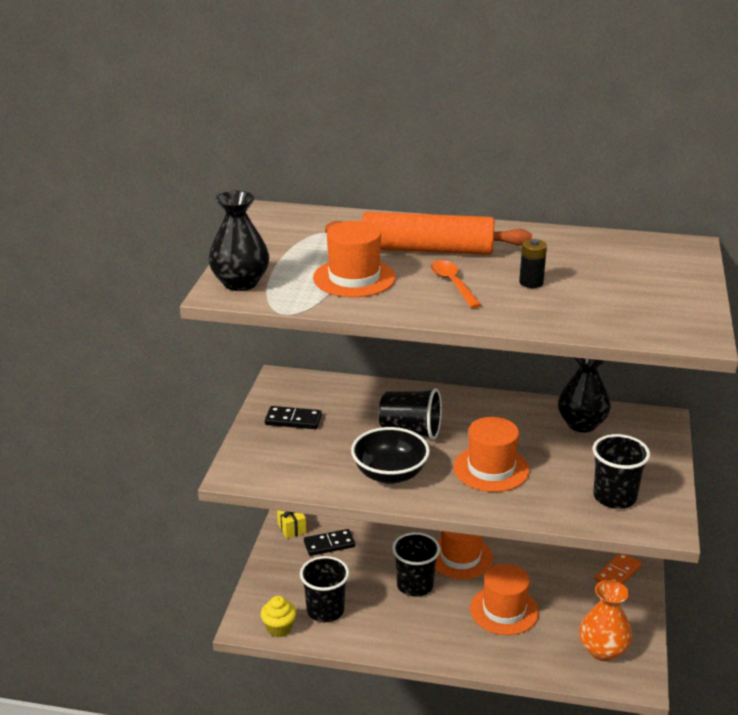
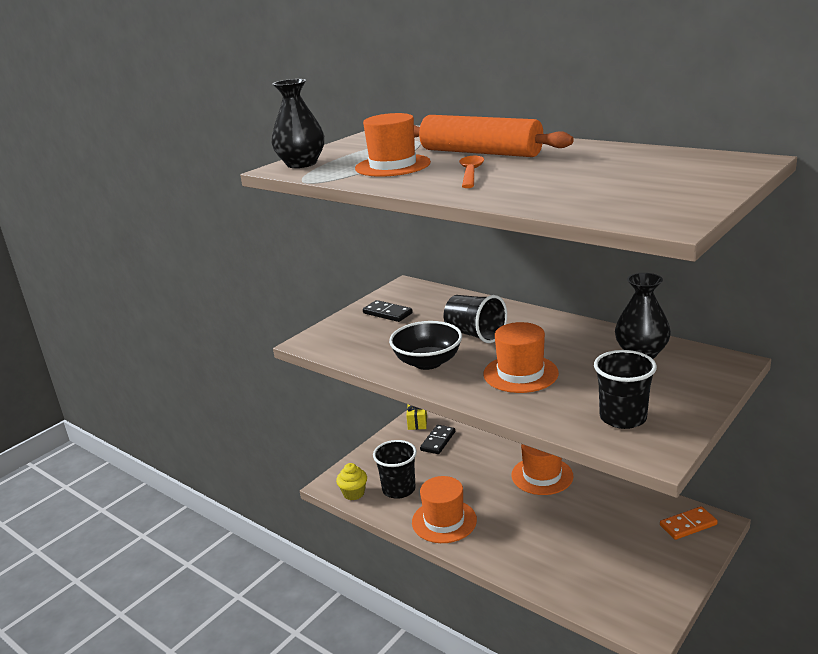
camera: 30 degrees right, 5 degrees down
black domino [304,529,355,556] -> black domino turned 75 degrees counterclockwise [420,425,455,454]
black cup [392,532,440,597] -> none
orange hat [470,564,539,635] -> orange hat moved to [412,476,477,543]
black battery [519,239,547,288] -> none
orange vase [579,580,632,661] -> none

